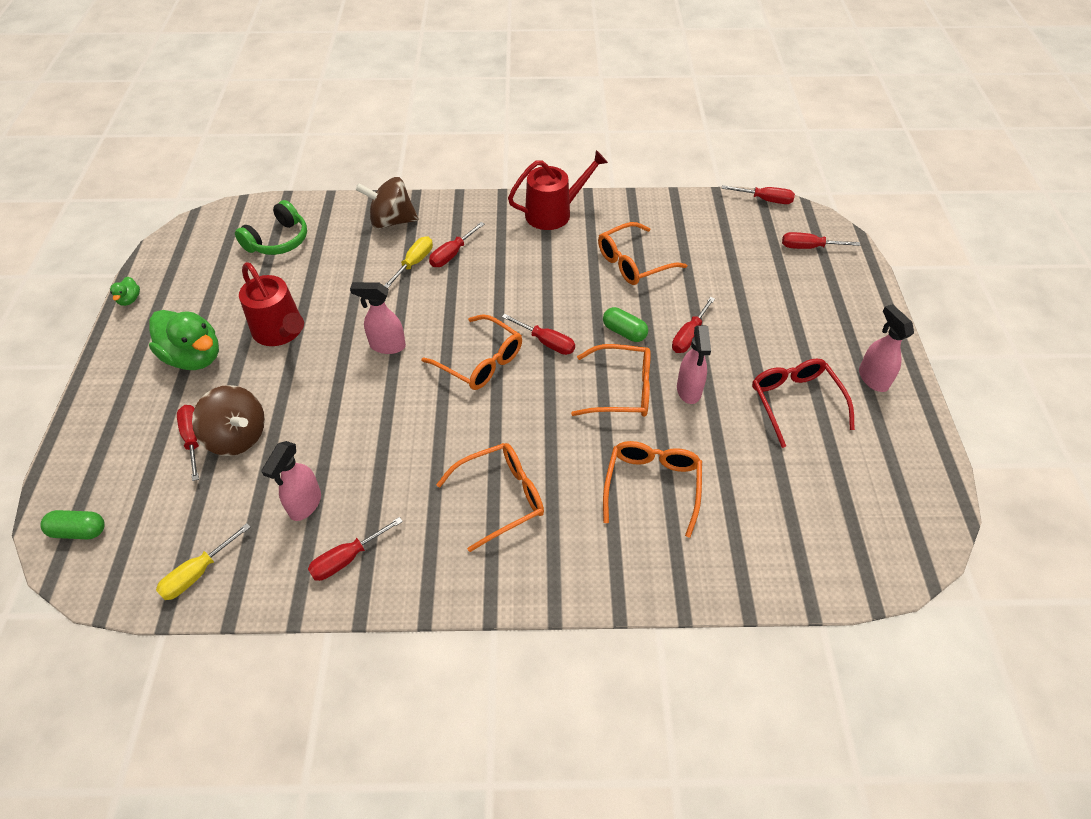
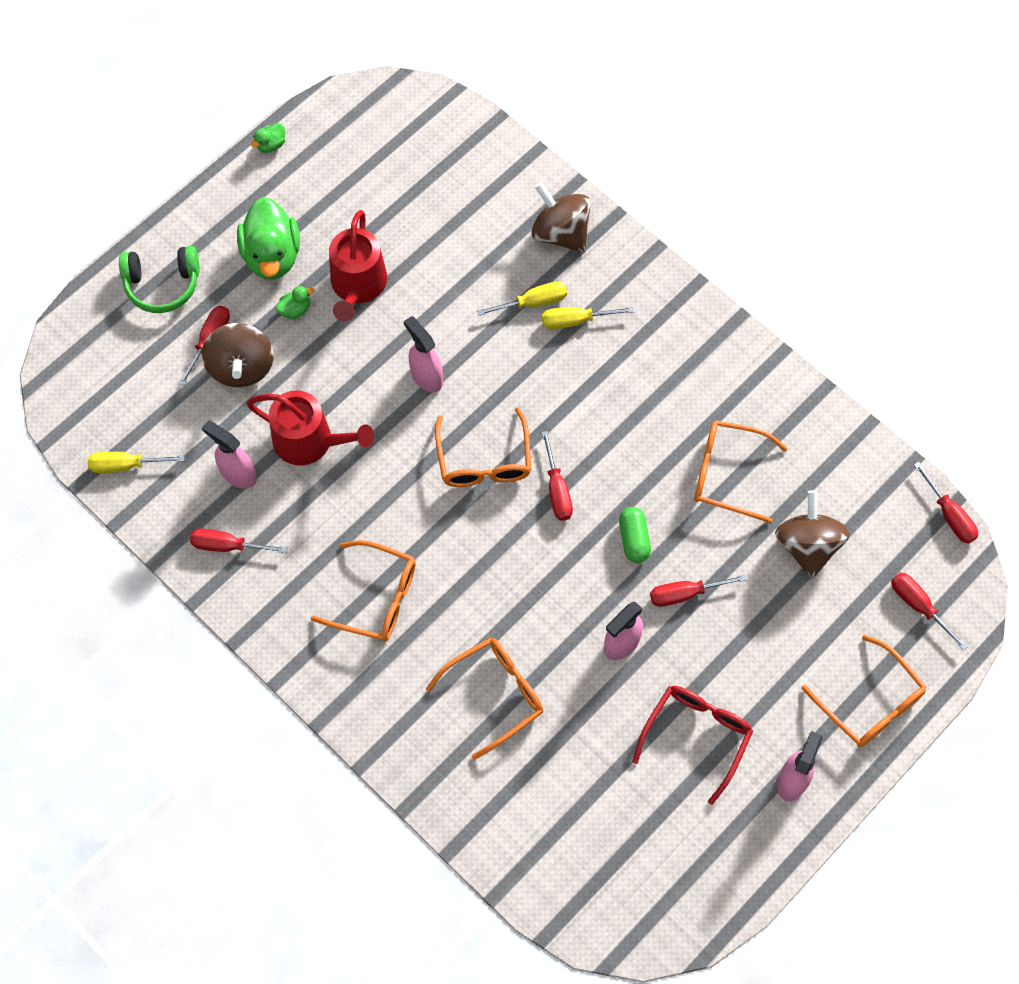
camera: 45 degrees right, 15 degrees up
green capsule [40,510,105,539] -> none
green headphones [235,200,307,255] -> green headphones moved to [119,246,199,313]
pink spray bottle [261,441,321,521] -> pink spray bottle turned 60 degrees clockwise [202,421,257,489]
red screwdriver [429,222,484,267] -> yellow screwdriver [542,307,634,329]
red watering can [508,150,608,230] -> red watering can moved to [247,390,374,465]
orange glasses [571,344,651,417] -> orange glasses moved to [802,635,926,747]
none -> green duck [276,286,314,319]
none -> brown spinning top [775,490,850,579]

